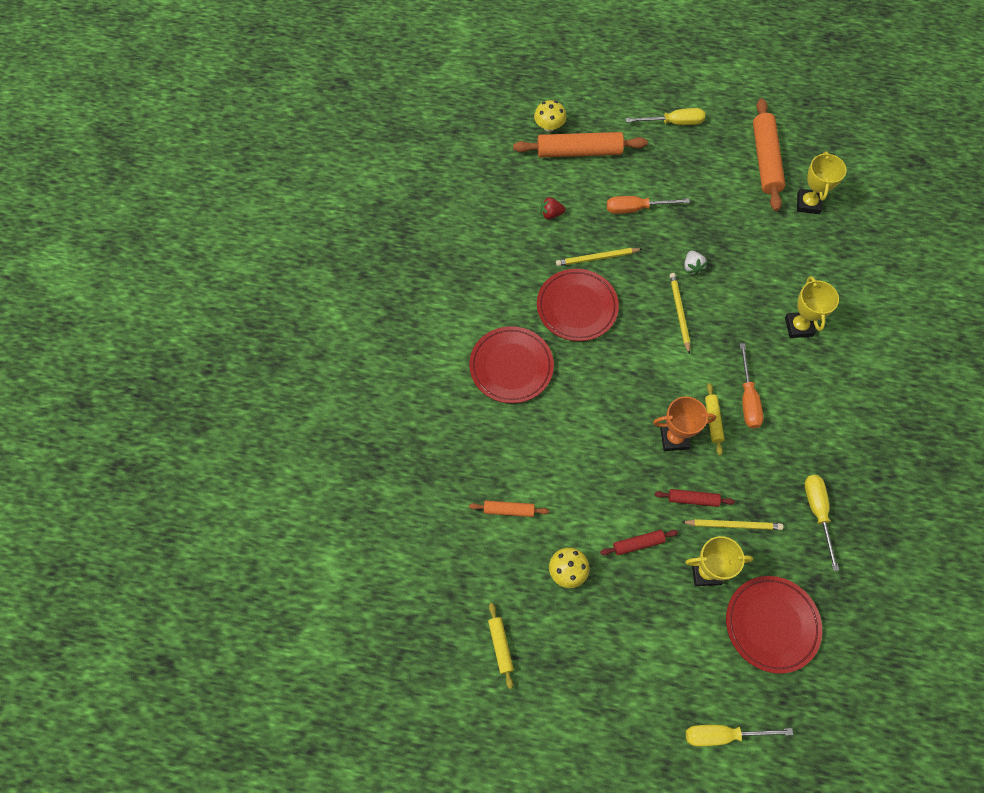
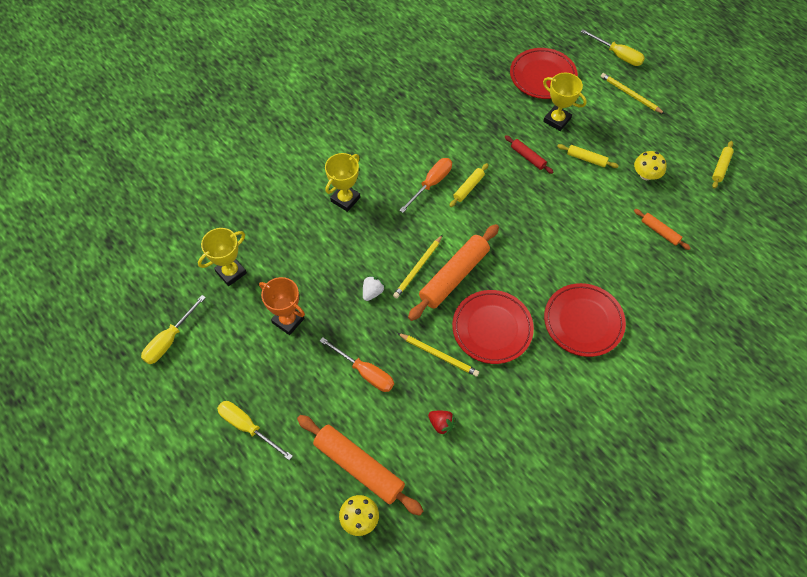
camera: 140 degrees left, 5 degrees down
red rolling pin [600,530,678,555] -> yellow rolling pin [557,144,619,168]
orange trophy [653,397,716,451] -> orange trophy moved to [259,277,305,335]
yellow pencil [682,519,783,530] -> yellow pencil moved to [601,73,665,114]
orange rolling pin [753,98,785,211] -> orange rolling pin moved to [408,224,499,321]
yellow screwdriver [805,475,839,571] -> yellow screwdriver moved to [141,295,206,364]

